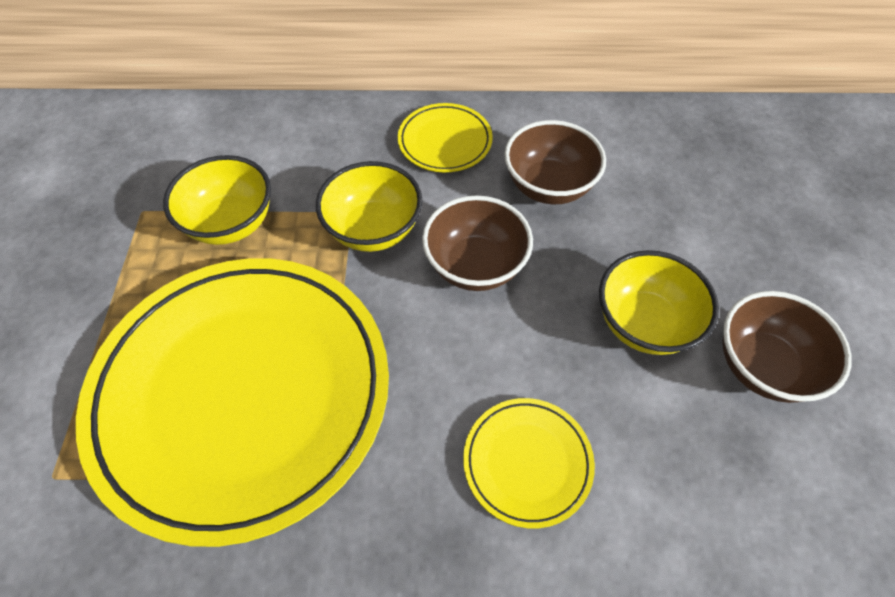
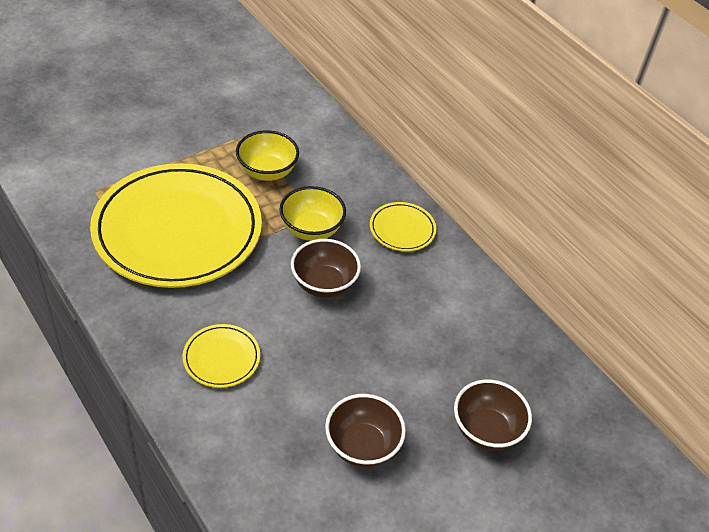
camera: 50 degrees right, 10 degrees down
brown bowl [504,120,606,204] -> brown bowl moved to [454,379,532,450]
yellow bowl [599,250,719,355] -> none

